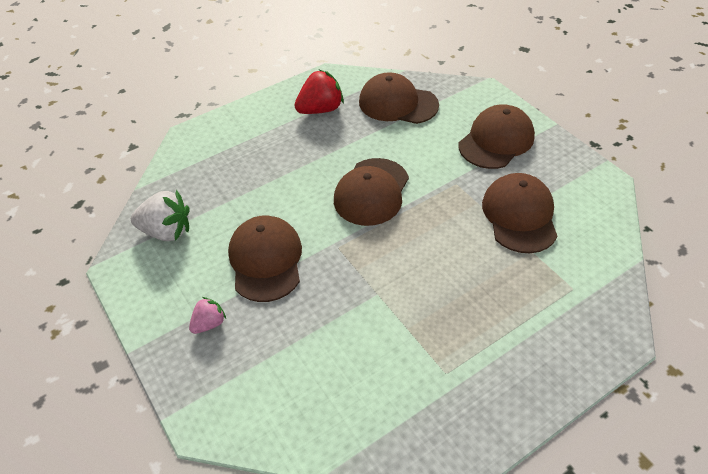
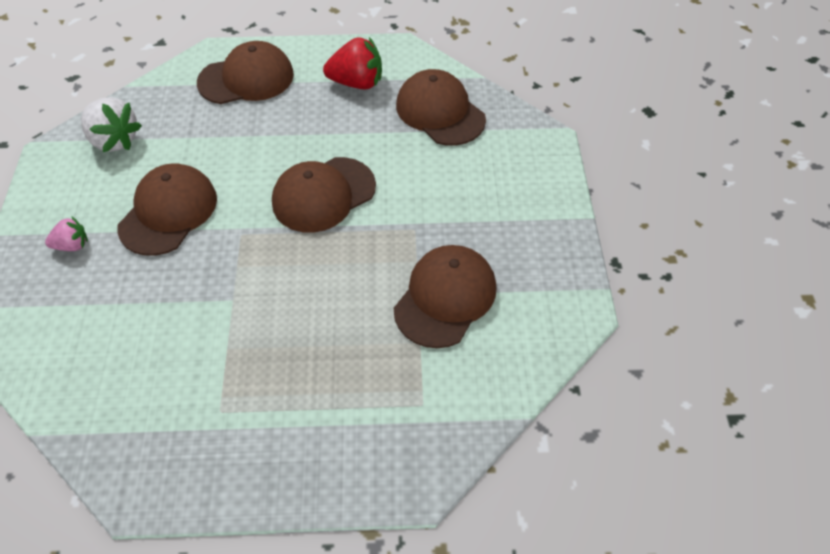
camera: 30 degrees right, 5 degrees up
brown cap [458,105,535,169] -> brown cap moved to [197,41,294,104]

